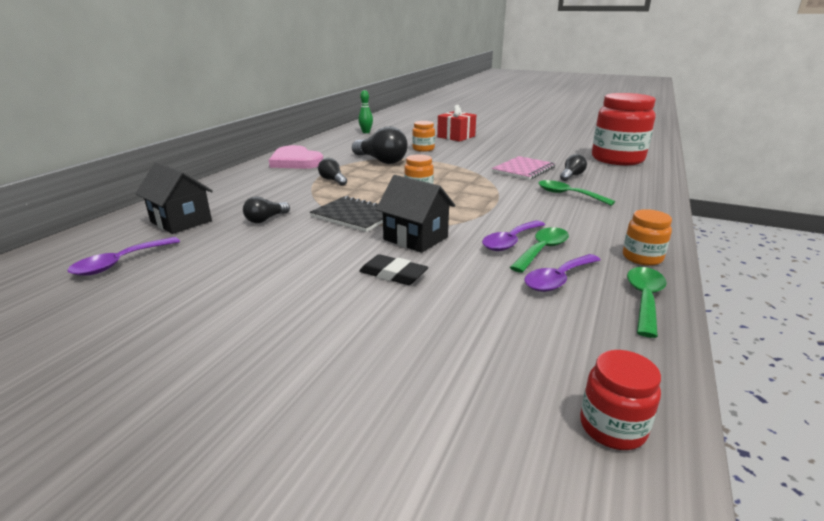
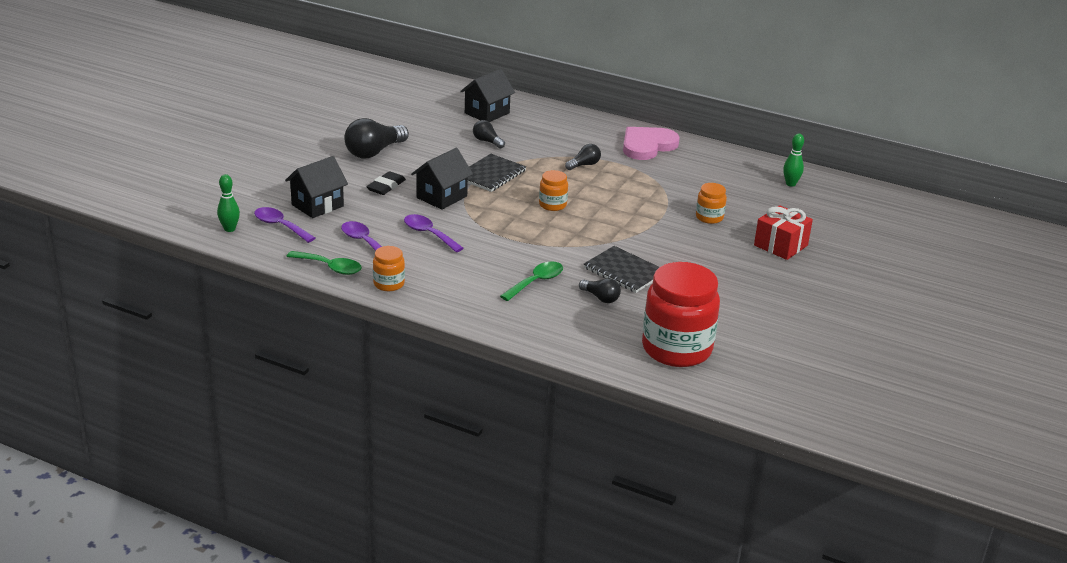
camera: 90 degrees right, 5 degrees up
purple spoon [67,237,180,276] -> purple spoon moved to [254,207,315,243]
black light bulb [352,126,408,164] -> black light bulb moved to [344,118,409,158]
pink notebook [492,156,556,180] -> black notebook [584,246,659,293]
green spoon [510,227,569,273] -> none
red jar [580,350,661,450] -> green bowling pin [217,174,240,232]
none -> black house [285,156,348,218]

